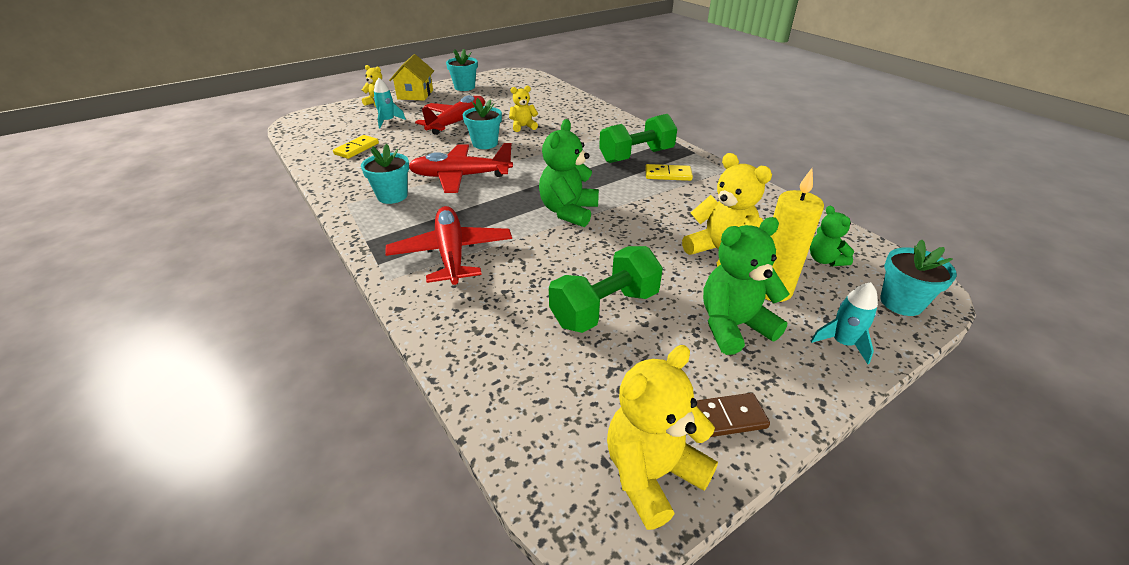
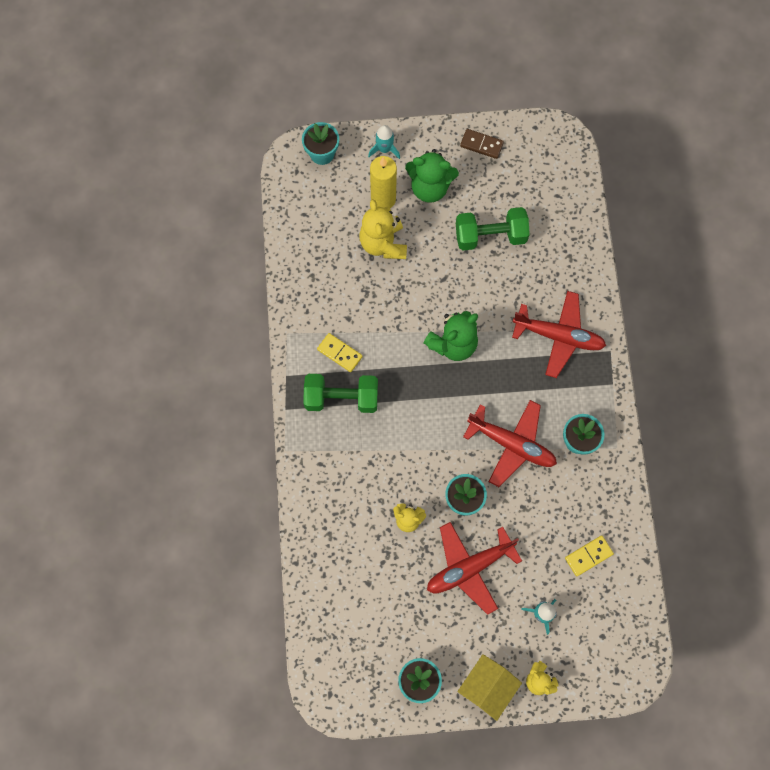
camera: 150 degrees left, 35 degrees up
red plane [385,206,512,285] -> red plane turned 90 degrees counterclockwise [512,291,606,378]
yellow teddy bear [607,345,718,530] -> none
green teddy bear [810,206,854,266] -> none

